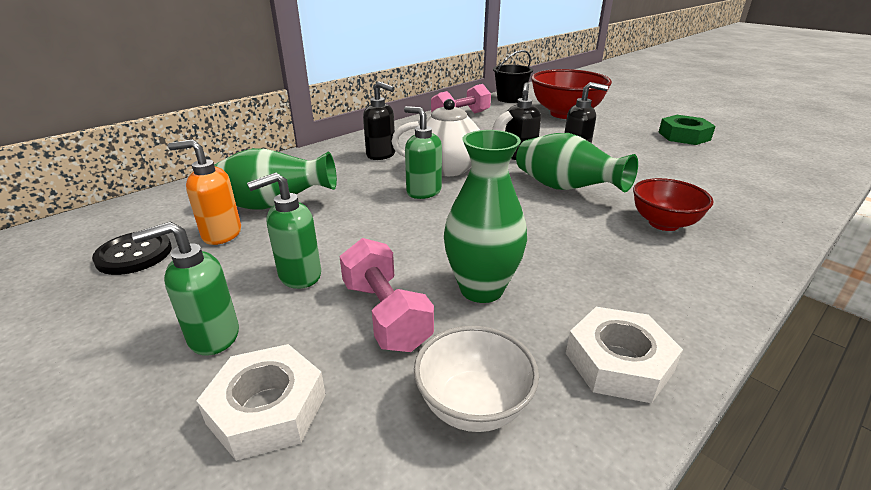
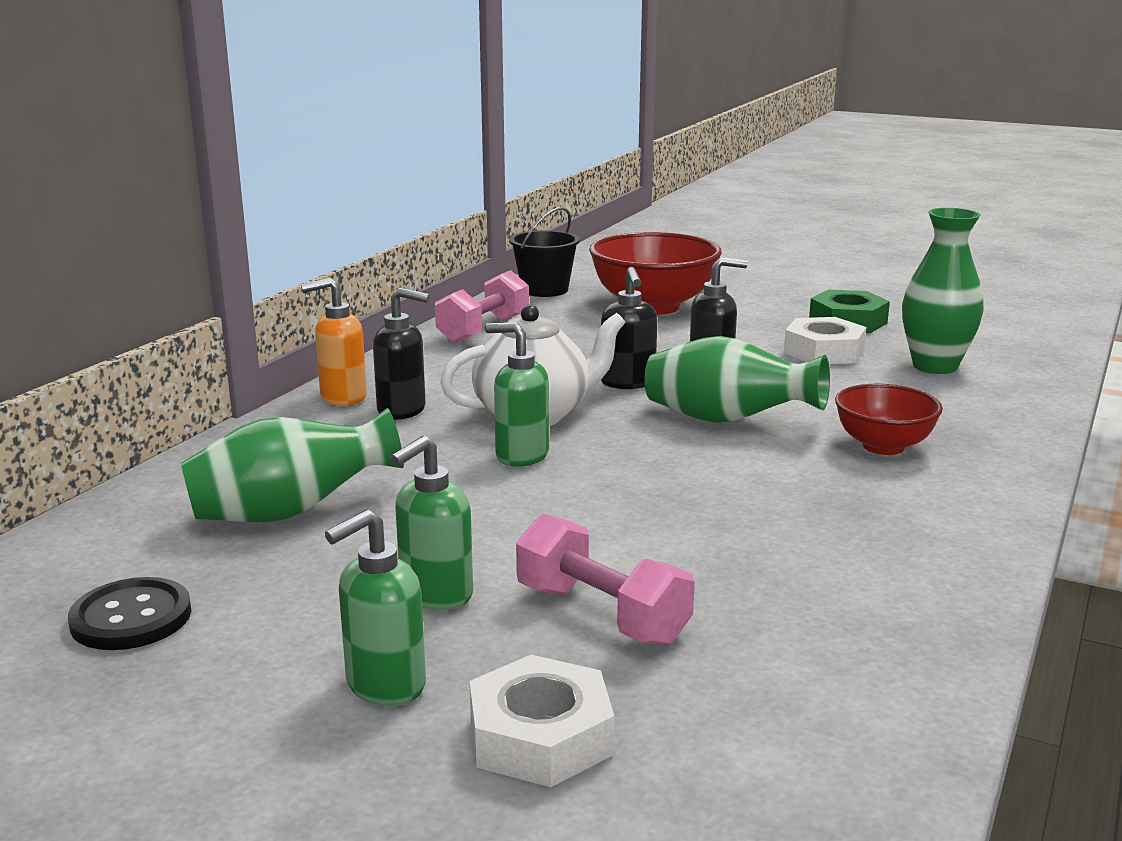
camera: 20 degrees left, 10 degrees down
orange soap dispenser [168,139,241,245] -> orange soap dispenser moved to [301,278,367,406]
white bowl [414,326,539,432] -> none
green vase [444,130,527,303] -> green vase moved to [902,208,984,374]
white nut [566,307,683,403] -> white nut moved to [784,317,866,364]

